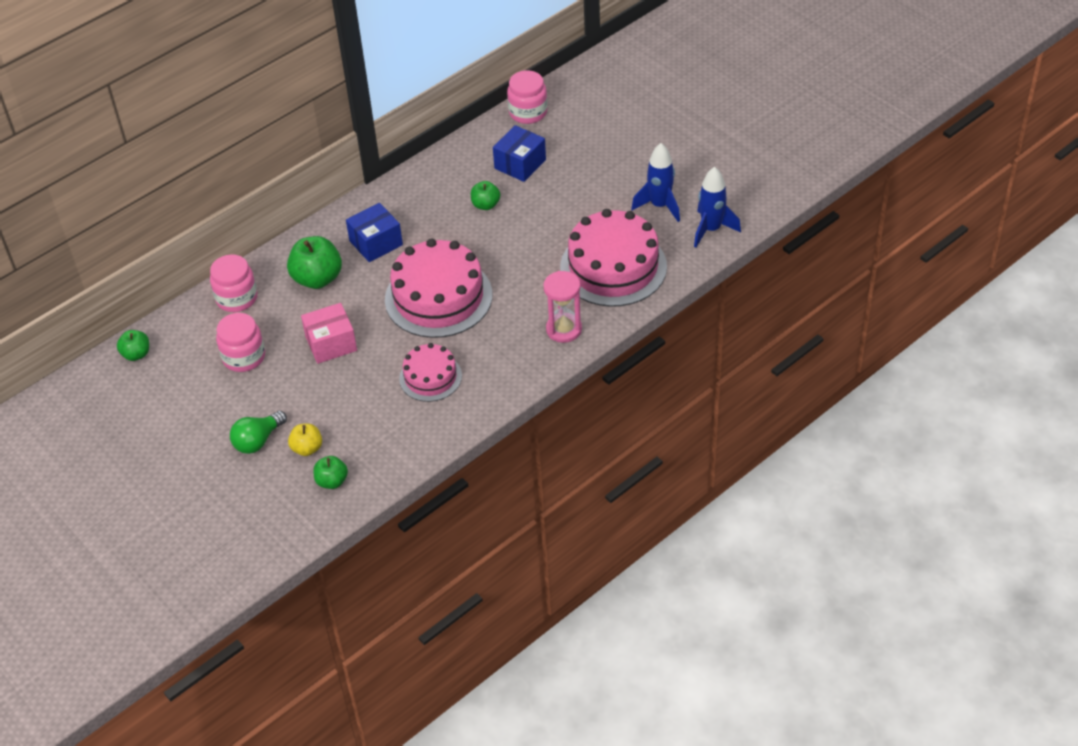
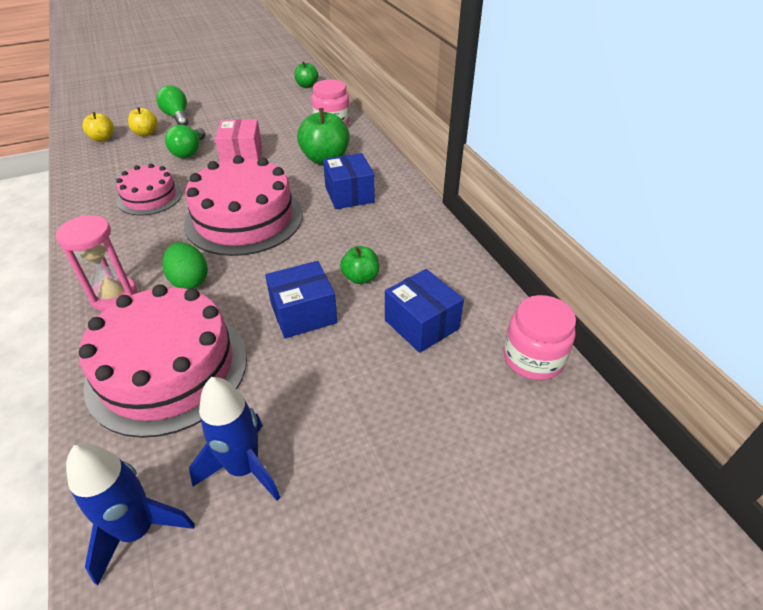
camera: 105 degrees right, 5 degrees down
pink jar [216,313,265,372] -> none
green apple [313,456,348,489] -> yellow apple [82,112,114,142]
none -> green egg [162,242,208,289]
none -> green light bulb [165,125,205,158]
none -> blue box [265,261,337,338]

